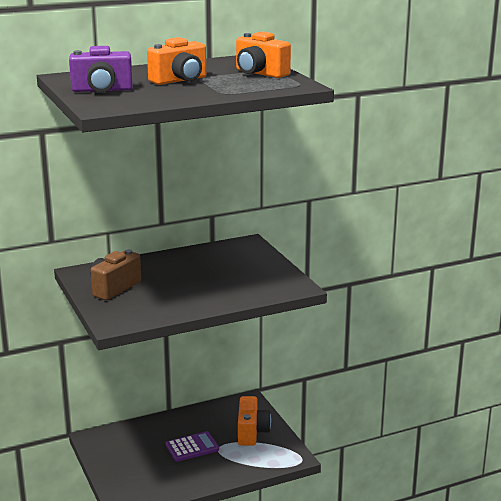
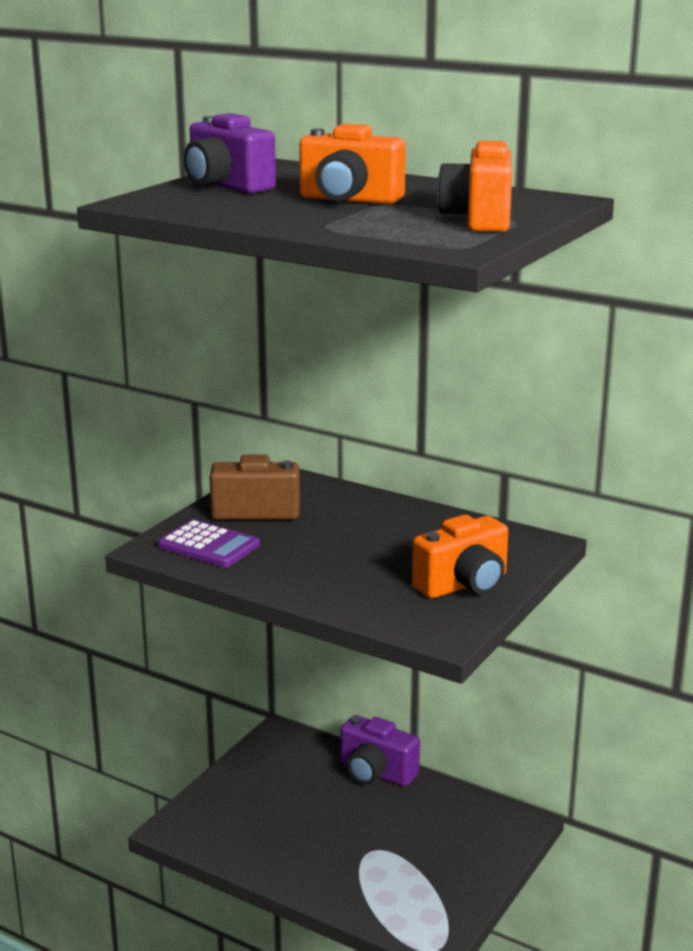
camera: 55 degrees right, 0 degrees up
purple calculator [166,431,219,462] -> purple calculator moved to [158,520,260,567]
orange camera [238,396,271,446] -> orange camera moved to [412,515,508,599]
none -> purple camera [341,715,420,787]

